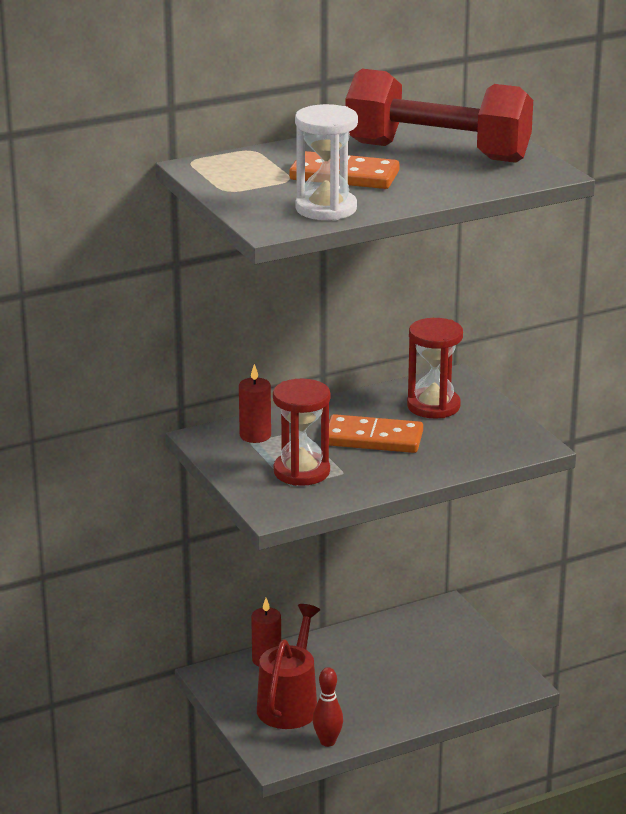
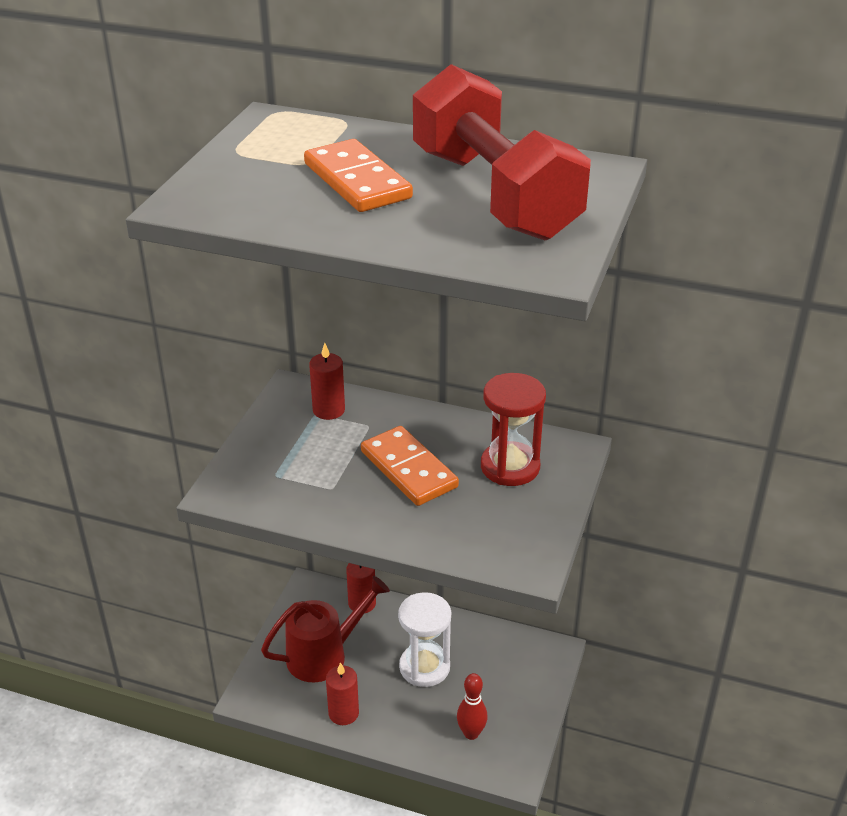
camera: 45 degrees right, 10 degrees up
red hourglass [273,379,331,486] -> none
white hourglass [295,104,358,220] -> white hourglass moved to [398,592,451,687]
red bowling pin [313,667,343,747] -> red bowling pin moved to [457,673,488,740]
none -> red candle [326,662,359,725]

